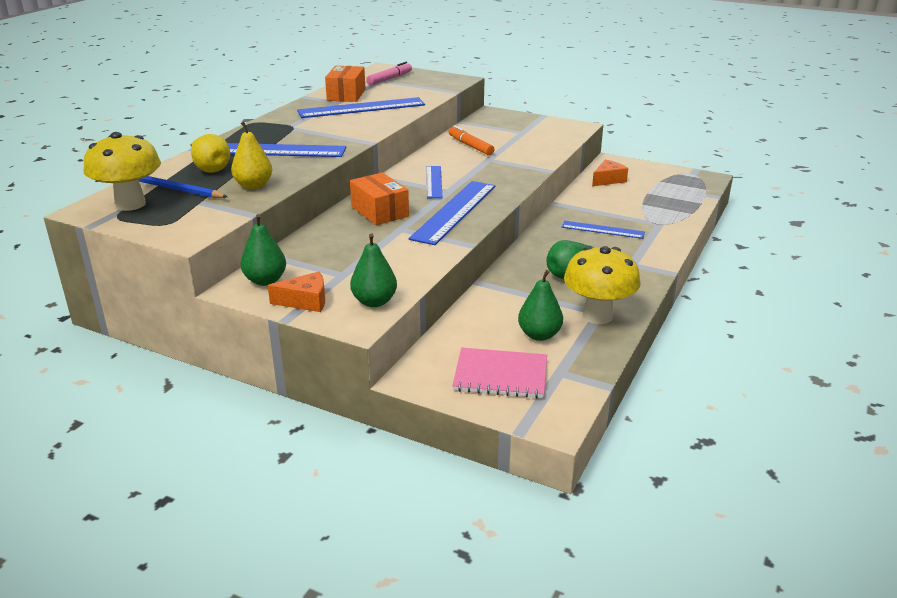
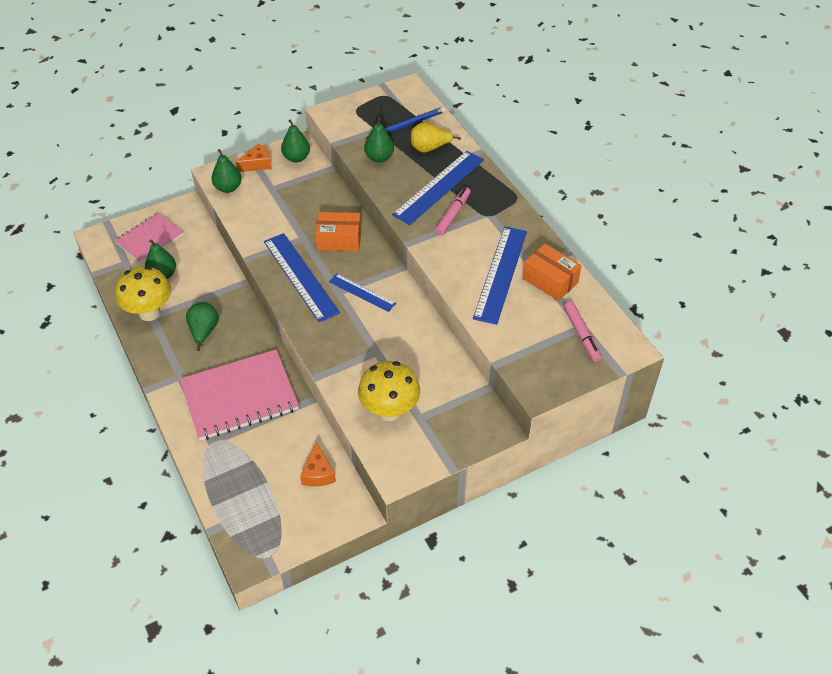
camera: 125 degrees right, 20 degrees up
yellow mushroom [84,132,161,211] -> yellow mushroom moved to [358,361,420,421]
yellow pear [231,121,272,189] -> green pear [364,117,394,162]
orange cheese [268,272,325,312] -> orange cheese turned 150 degrees counterclockwise [236,144,272,172]
orange marker [449,125,495,155] -> none
blue ruler [562,221,645,239] -> pink notebook [180,349,299,440]
none -> pink marker [435,187,471,235]

